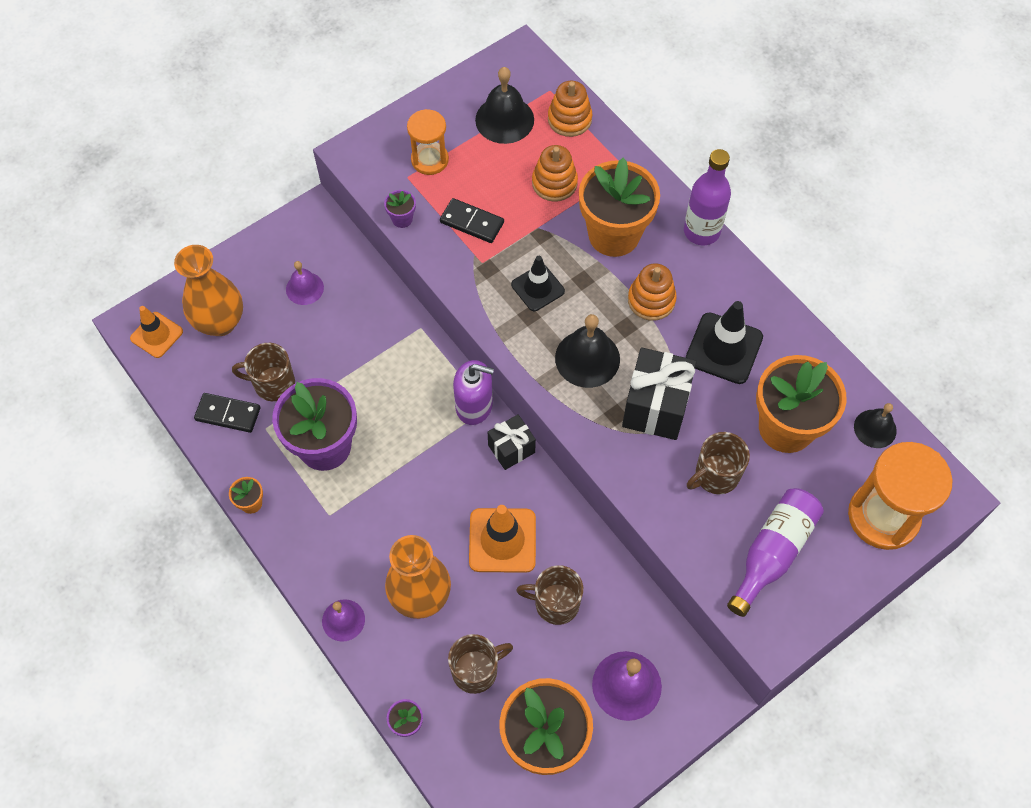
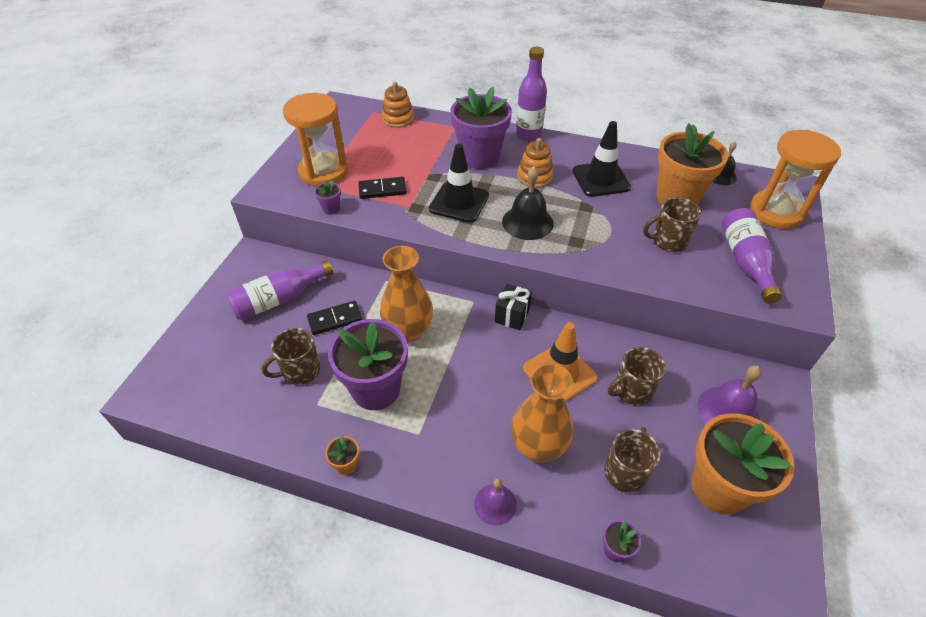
camera: 35 degrees left, 15 degrees down
orange traffic cone [130,306,183,358] -> none
orange vase [174,245,243,336] -> orange vase moved to [380,246,433,342]
black domino [194,393,261,433] -> black domino moved to [307,301,362,335]
purple bell [286,261,324,305] -> purple bottle [226,260,333,320]
orange hourglass [407,109,449,175] -> orange hourglass [283,93,348,186], size x1.65
purple soap dispenser [453,360,494,425] -> none
black bell [475,67,534,144] -> none
black traffic cone [511,256,565,311] -> black traffic cone [429,144,489,223], size x1.51
orange stacking toy [532,145,578,202] -> none
orange flower pot [579,158,660,257] -> purple flower pot [451,87,512,169]
black gift [622,348,697,440] -> none
brown mug [687,432,750,494] -> brown mug turned 60 degrees clockwise [643,197,701,252]

